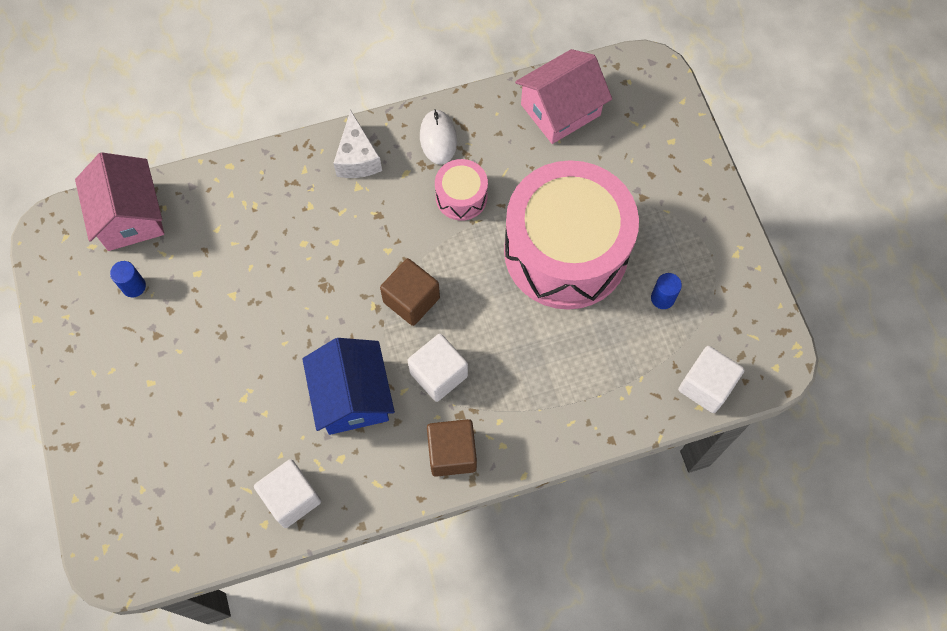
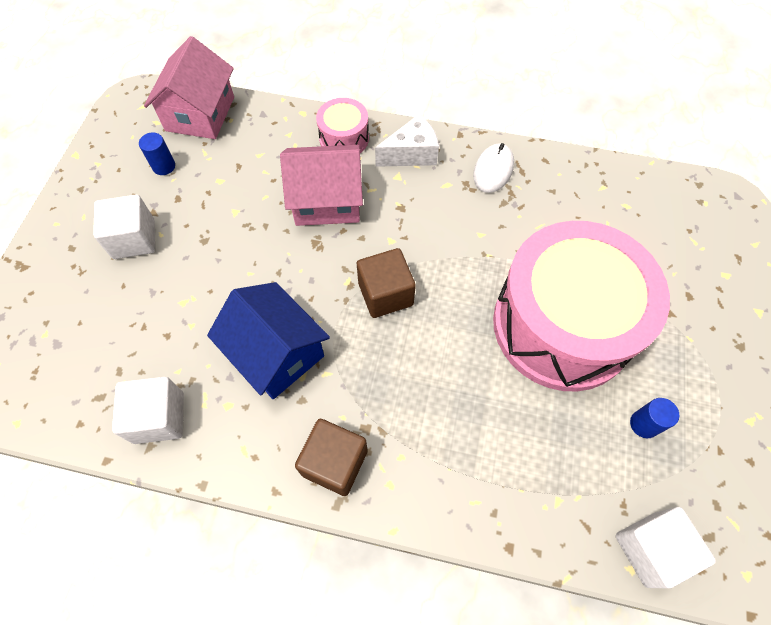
camera: 30 degrees right, 5 degrees down
blue house [302,338,395,435] -> blue house turned 60 degrees counterclockwise [207,282,330,399]
white cheese [333,110,382,178] -> white cheese turned 135 degrees counterclockwise [375,114,439,167]
white cube [408,334,468,402] -> white cube moved to [93,195,155,259]
pink drum [435,159,488,221] -> pink drum moved to [316,98,369,153]
pink house [515,49,612,144] -> pink house moved to [280,145,363,226]

